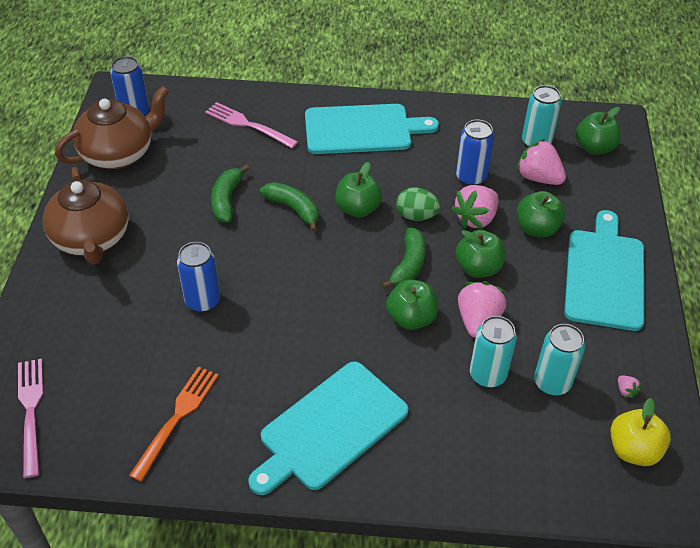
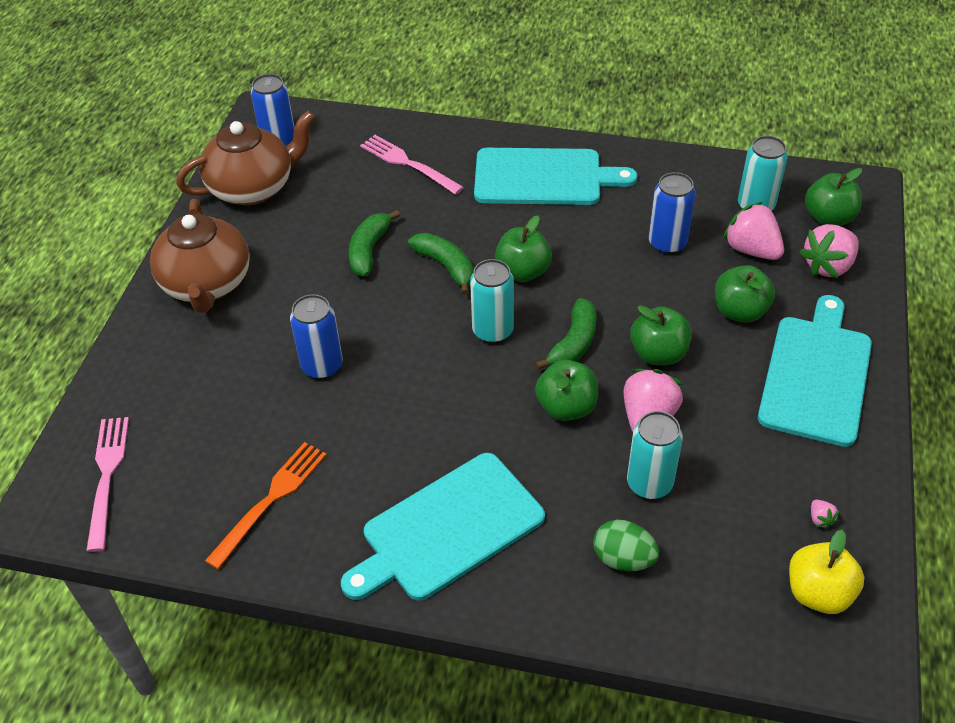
camera: 10 degrees right, 0 degrees up
green egg [396,187,440,221] -> green egg moved to [593,520,659,571]
pink strawberry [451,185,499,229] -> pink strawberry moved to [799,224,859,278]
turquoise can [534,324,585,396] -> turquoise can moved to [470,259,514,343]

